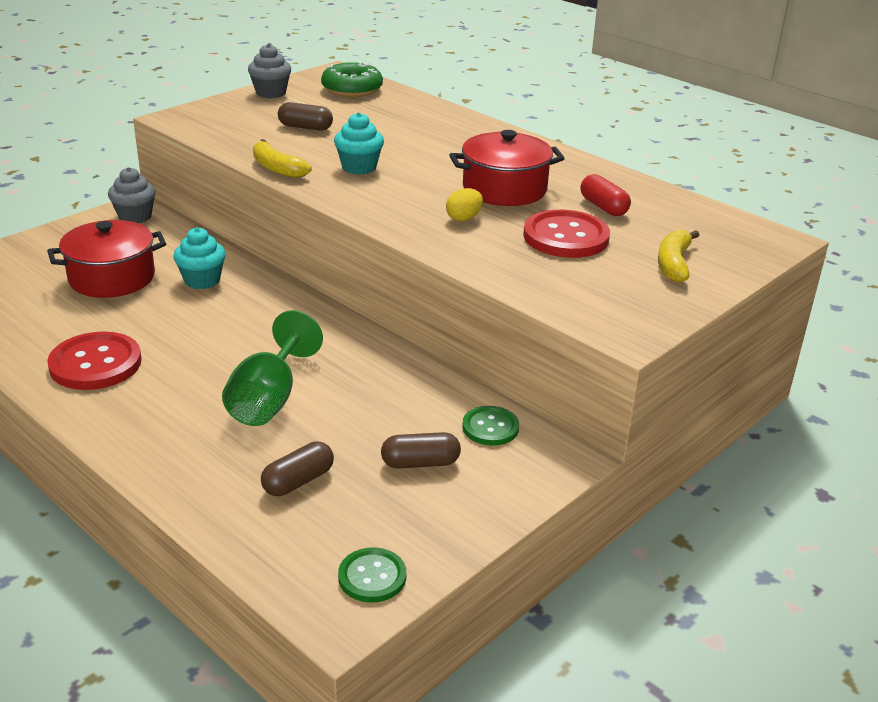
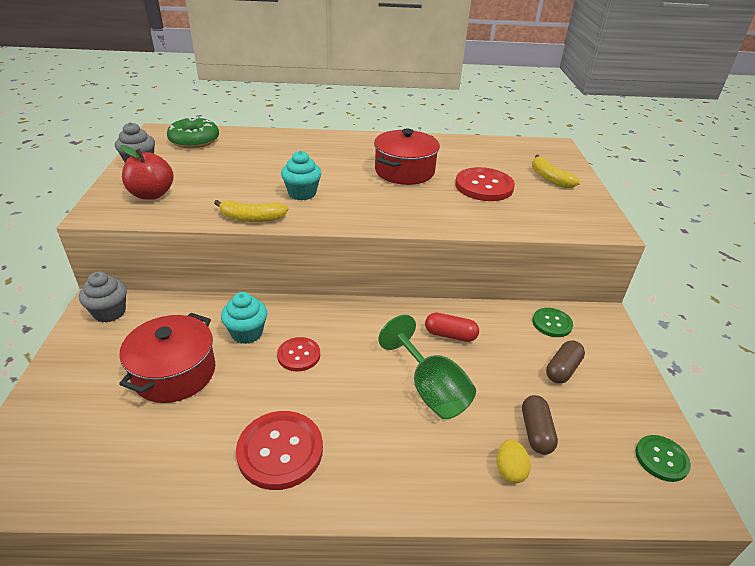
camera: 45 degrees left, 5 degrees up
brown capsule [278,102,333,131] -> none
yellow egg [446,188,483,222] -> yellow egg moved to [497,439,531,483]
red capsule [580,174,631,216] -> red capsule moved to [425,313,479,342]
none -> red apple [120,145,174,200]
none -> red button [277,337,320,372]

